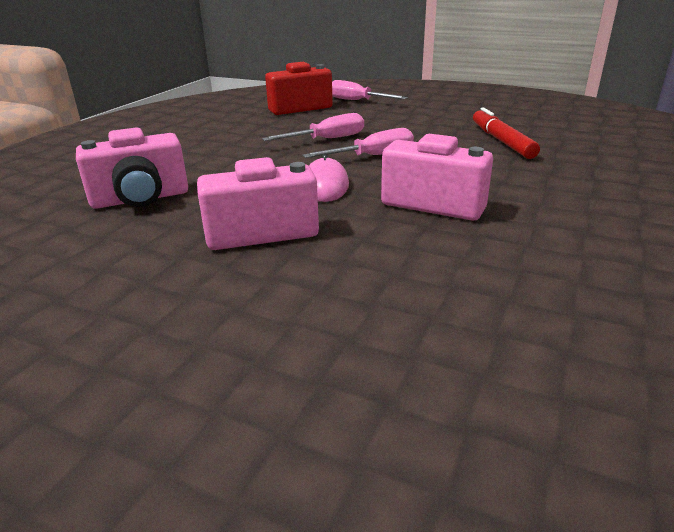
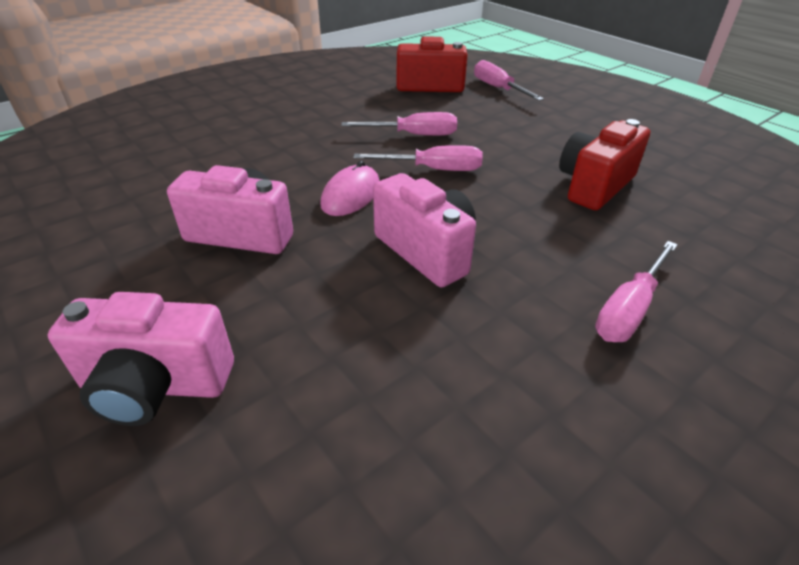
camera: 25 degrees right, 10 degrees up
pink camera [76,127,188,209] -> pink camera moved to [48,292,234,426]
red marker [473,107,540,159] -> red camera [559,119,650,210]
none -> pink screwdriver [595,241,678,342]

